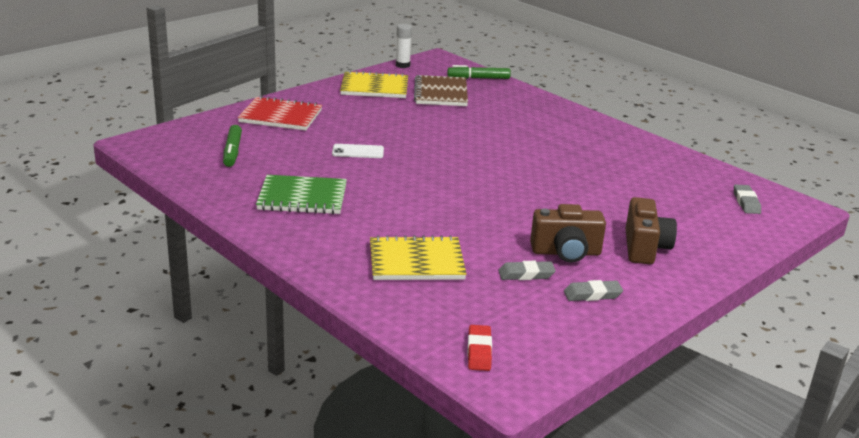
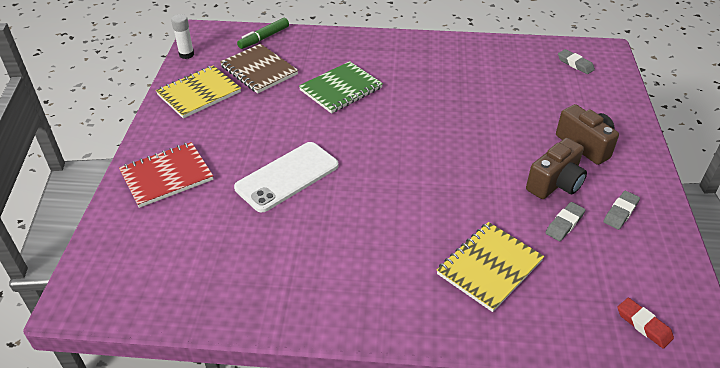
camera: 40 degrees left, 15 degrees up
green marker [223,125,242,167] -> none
green notebook [256,175,347,214] -> green notebook moved to [299,61,383,114]
white phone [332,144,384,158] -> white phone [234,142,339,213], size x1.94

